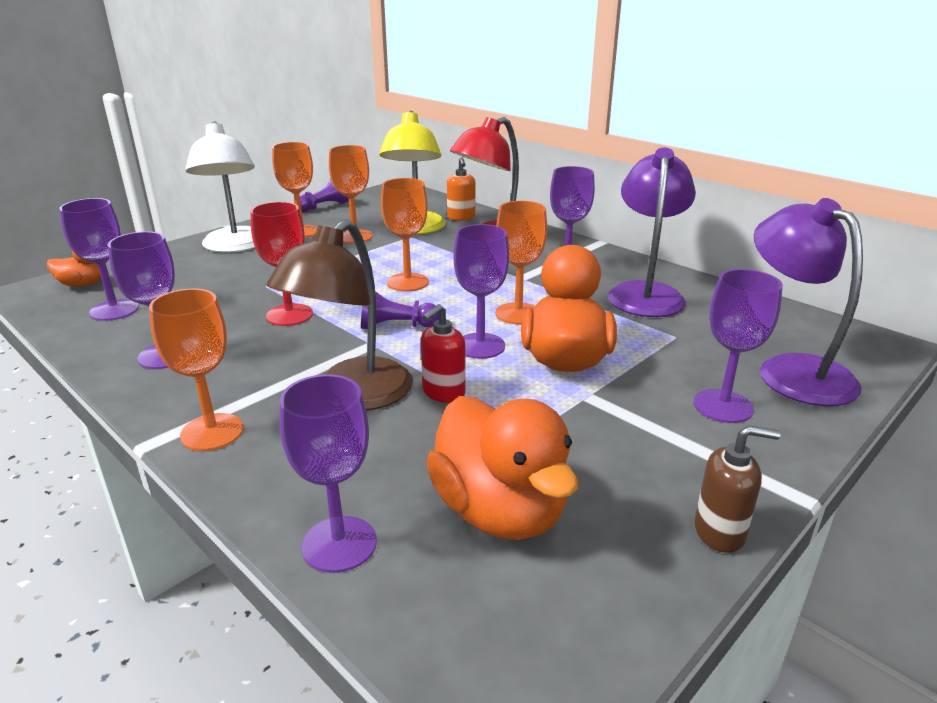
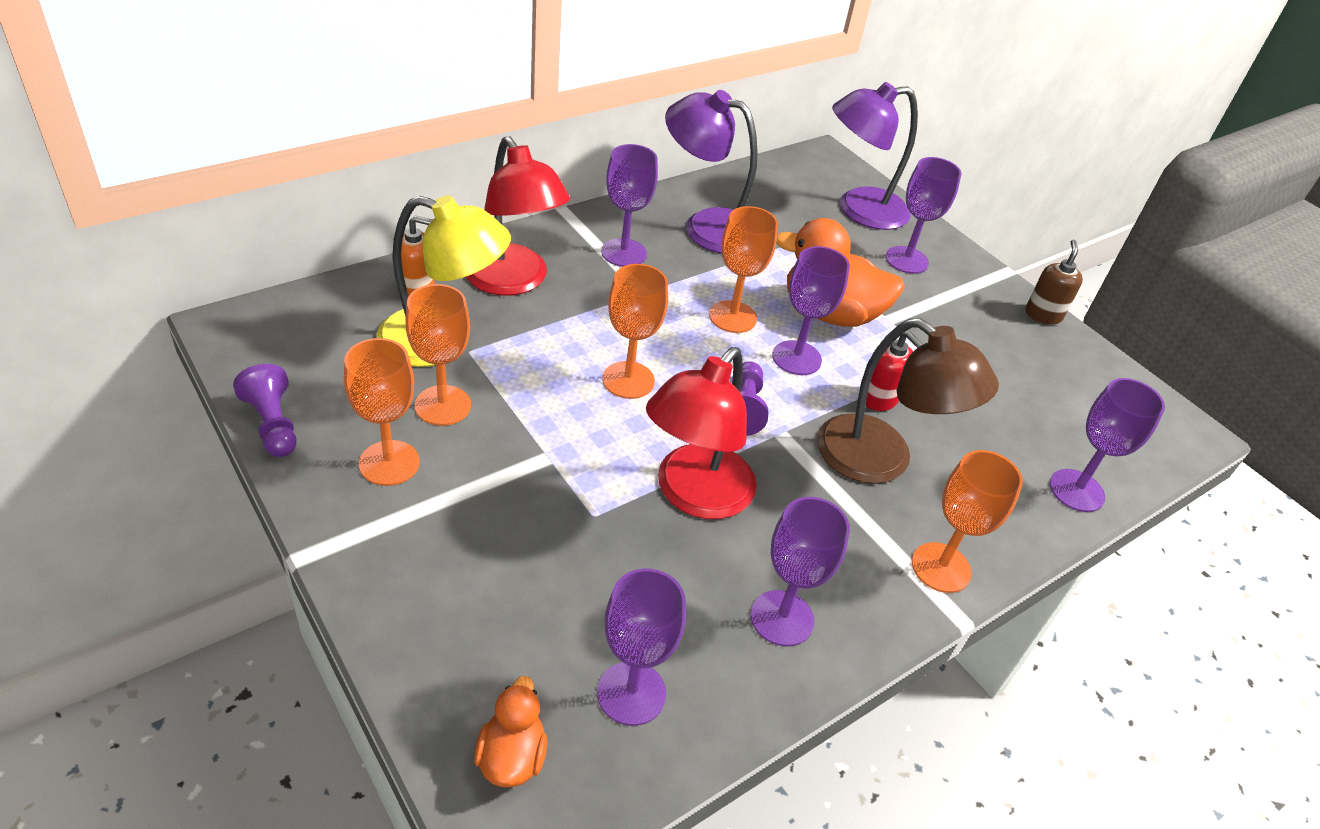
camera: 85 degrees left, 15 degrees up
white lamp [186,121,255,253] -> none
red goblet [250,202,313,326] -> red lamp [646,347,757,519]
orange duck [426,396,578,540] -> none

